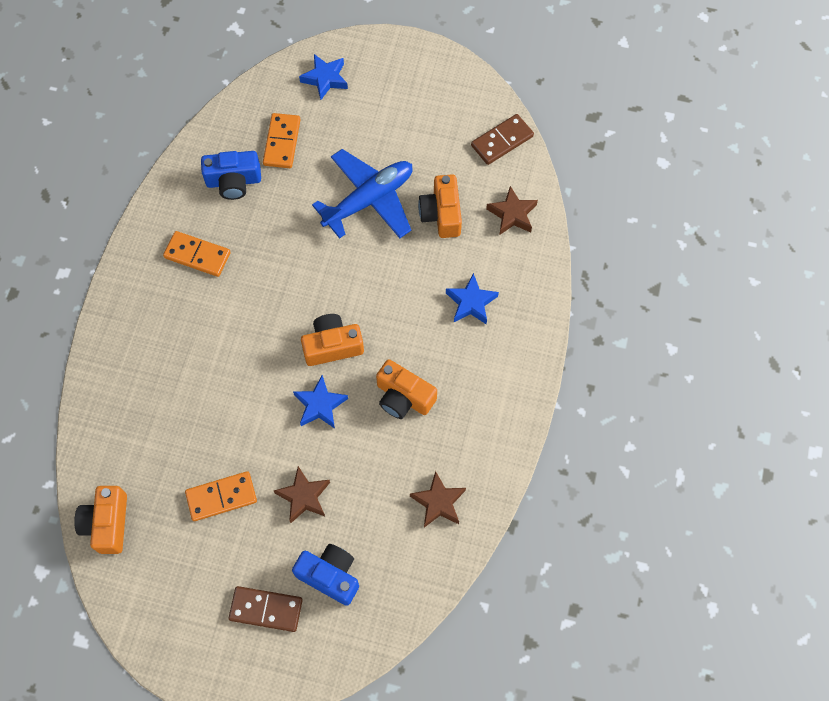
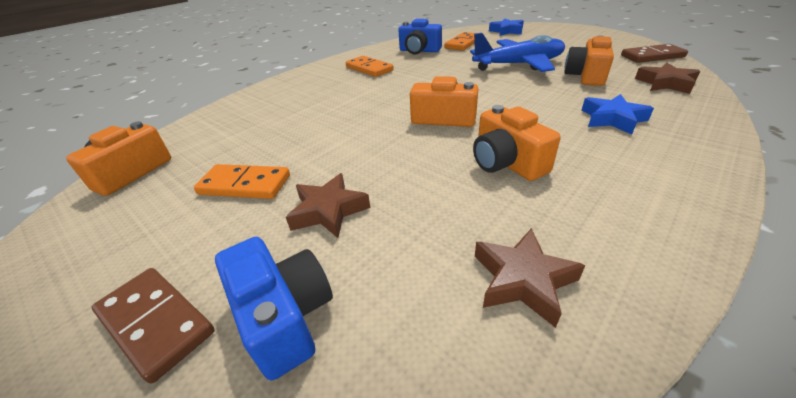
camera: 30 degrees right, 30 degrees down
blue star [293,375,348,429] -> none

